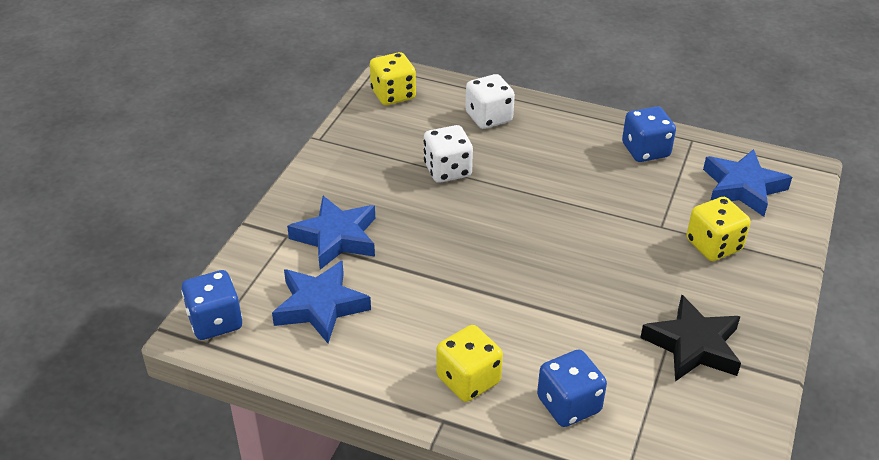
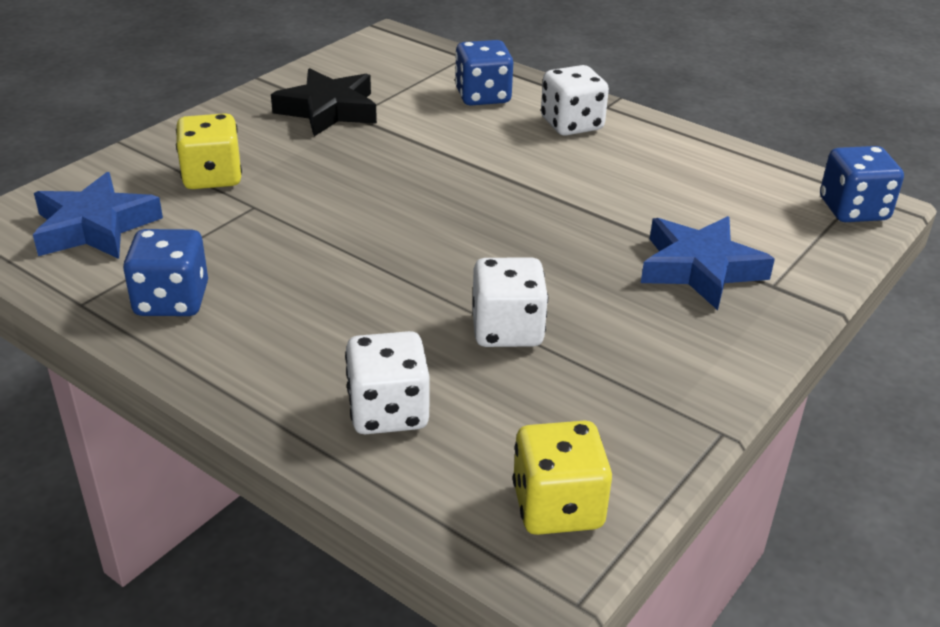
camera: 165 degrees left, 5 degrees down
blue star [272,260,371,343] -> none
yellow dice [436,325,503,402] -> white dice [541,65,609,136]

